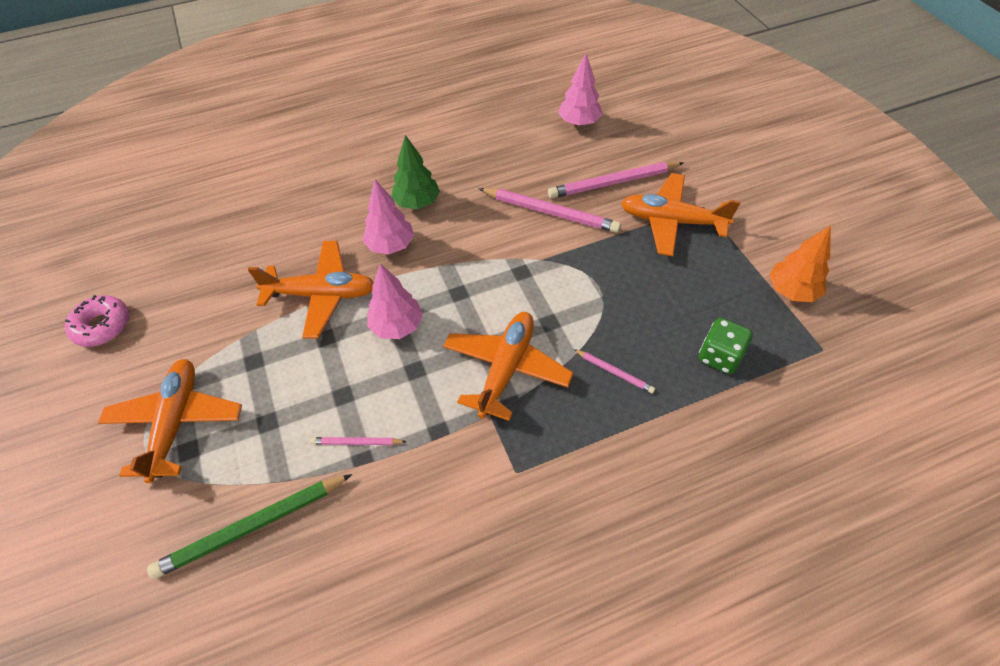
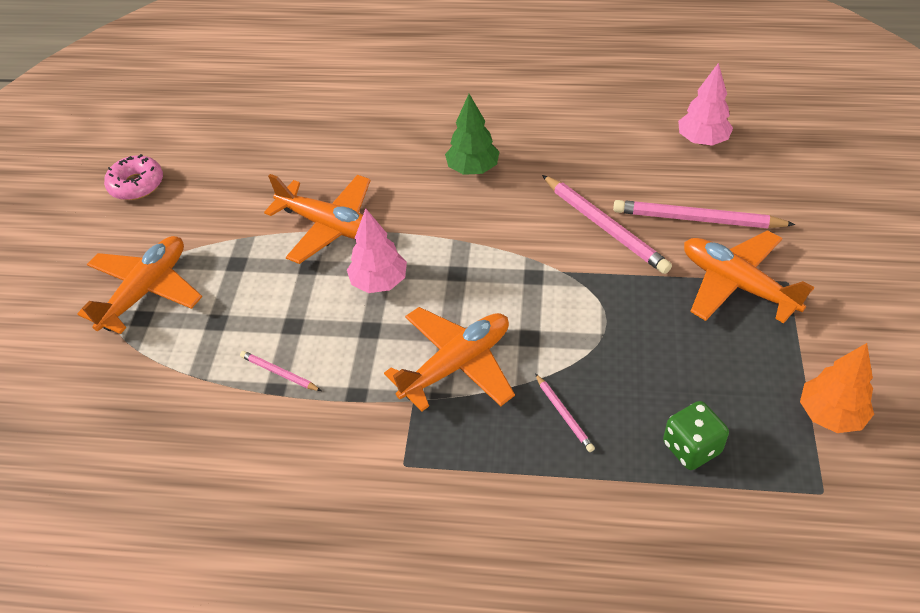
camera: 30 degrees right, 5 degrees down
green pencil [147,474,352,579] -> none
pink tree [363,180,414,254] -> none

